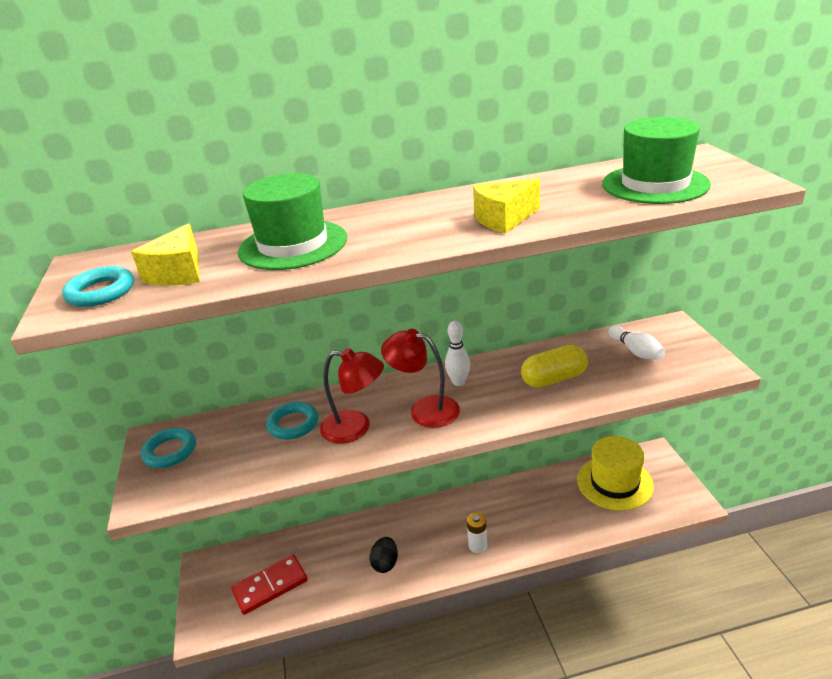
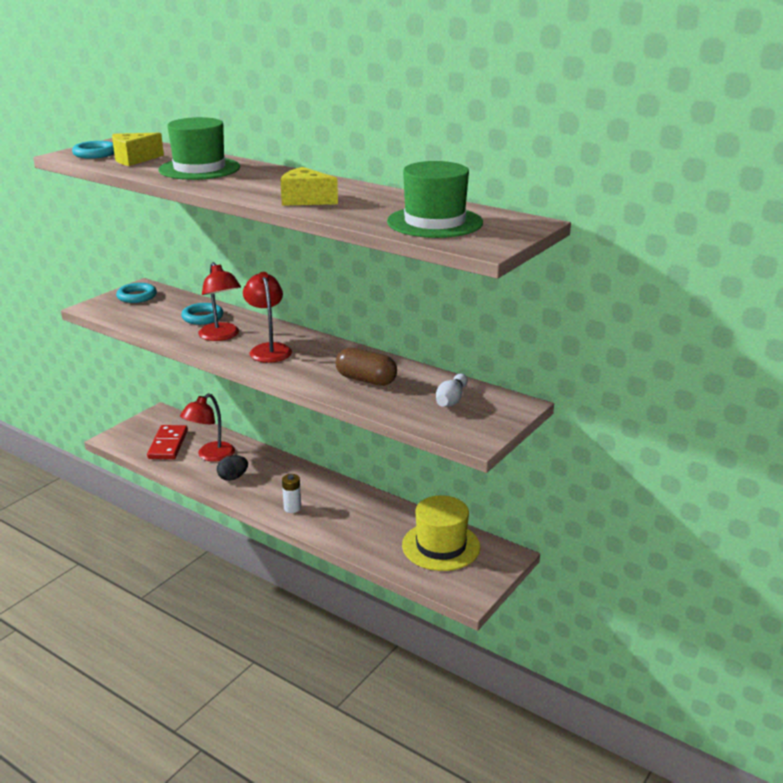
camera: 45 degrees right, 5 degrees down
red domino [231,555,308,615] -> red domino turned 75 degrees clockwise [147,425,188,459]
white bowling pin [445,321,470,386] -> none
yellow capsule [521,345,588,388] -> brown capsule [336,348,397,386]
none -> red lamp [180,394,235,462]

